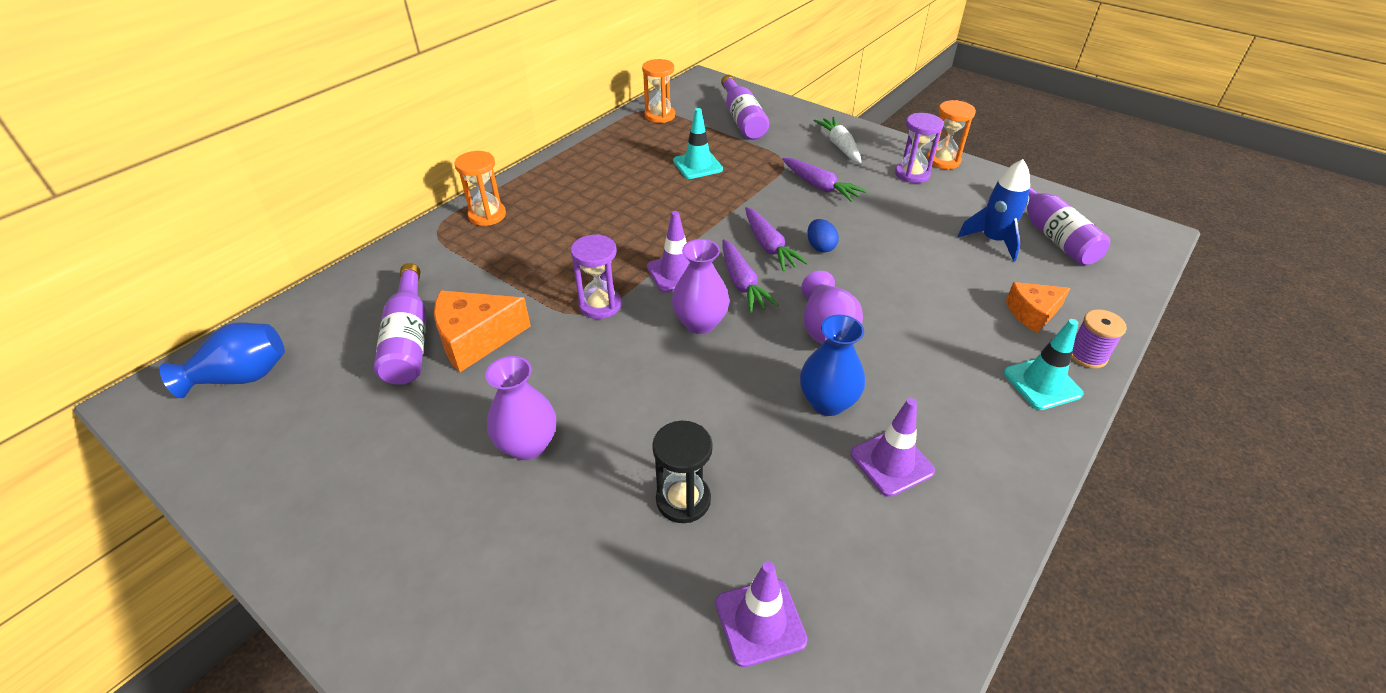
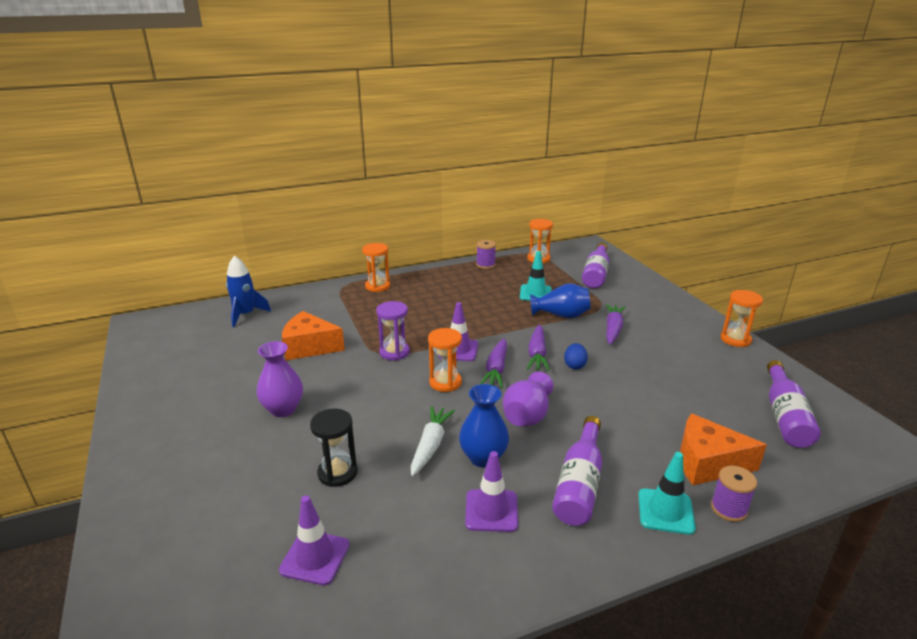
camera: 30 degrees right, 15 degrees down
blue vase [160,323,285,398] -> blue vase moved to [530,283,590,319]
purple bottle [374,263,426,385] -> purple bottle moved to [552,416,602,526]
purple vase [672,239,729,334] -> orange hourglass [428,328,462,392]
purple carrot [782,158,867,202] -> purple carrot turned 150 degrees counterclockwise [606,304,626,344]
white carrot [814,117,862,164] -> white carrot moved to [411,406,455,476]
purple hourglass [895,113,944,183] -> none
blue rocket [958,159,1030,262] -> blue rocket moved to [226,255,271,327]
orange cheese [1006,282,1070,333] -> orange cheese [680,413,767,485], size x1.53
none -> purple spool [476,240,496,269]

